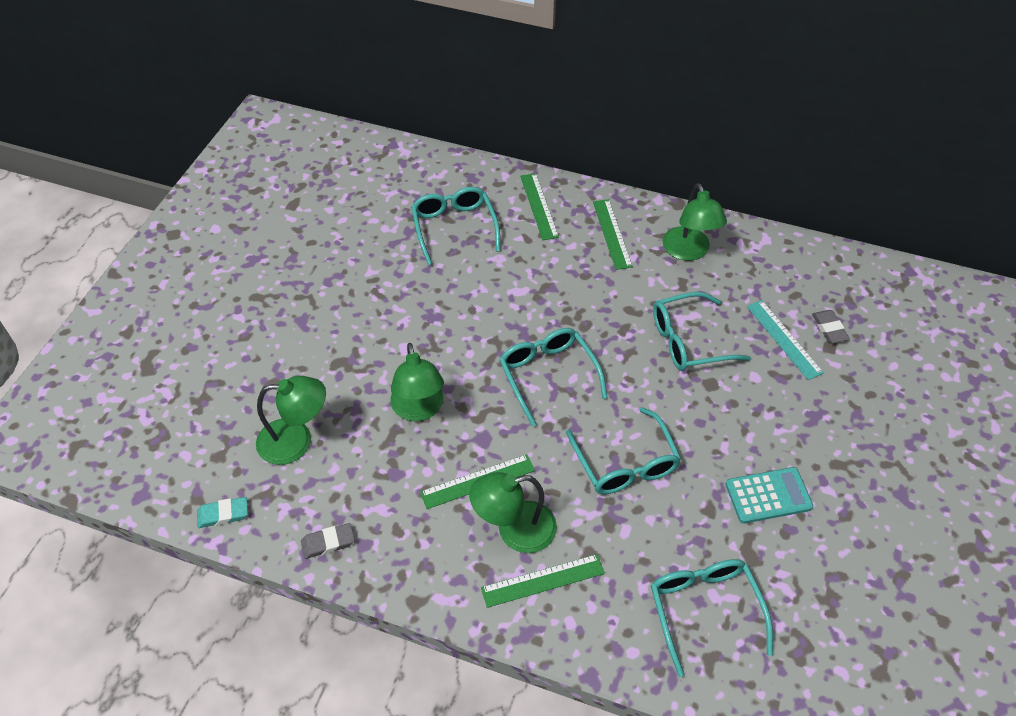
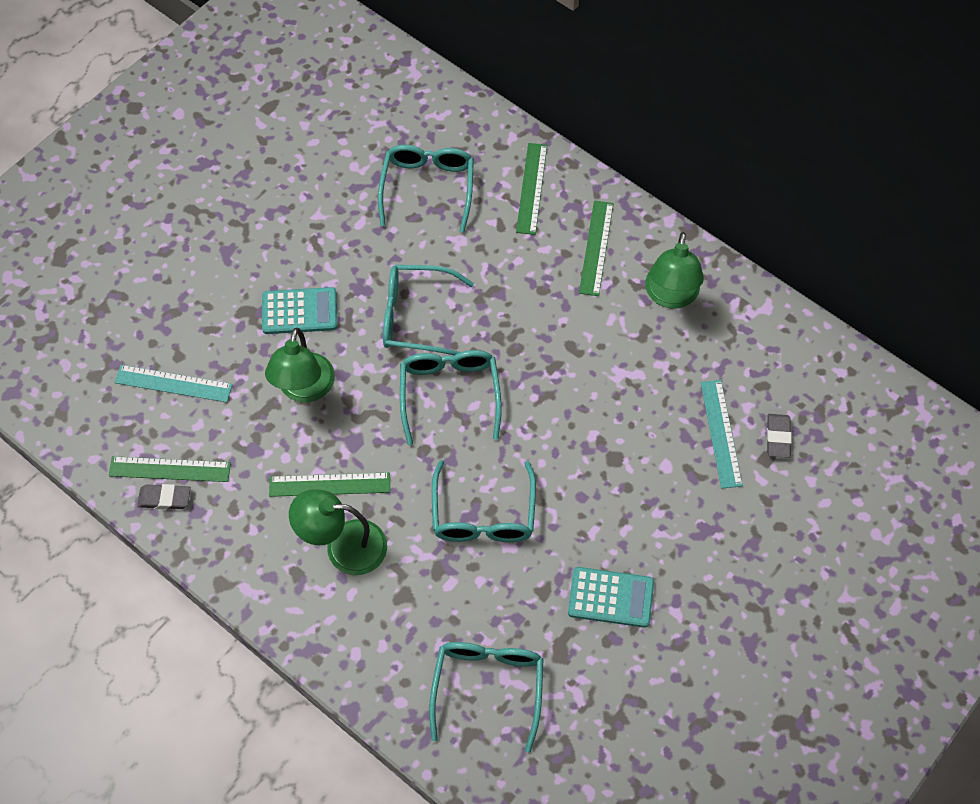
camera: 20 degrees right, 10 degrees up
turquoise eraser [197,497,248,528] -> none
green lamp [256,376,326,465] -> turquoise ruler [115,365,233,402]
green ruler [481,554,605,608] -> green ruler moved to [109,456,231,482]
turquoise glasses [653,292,751,371] -> turquoise glasses moved to [383,265,474,356]
none -> turquoise calculator [262,287,337,334]

